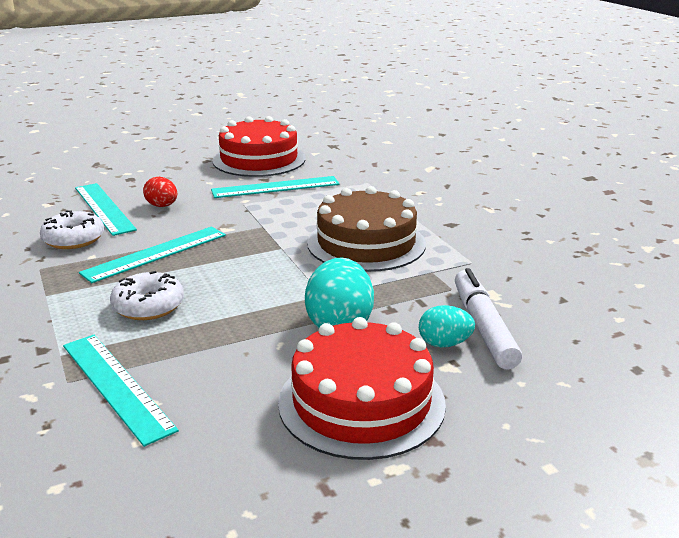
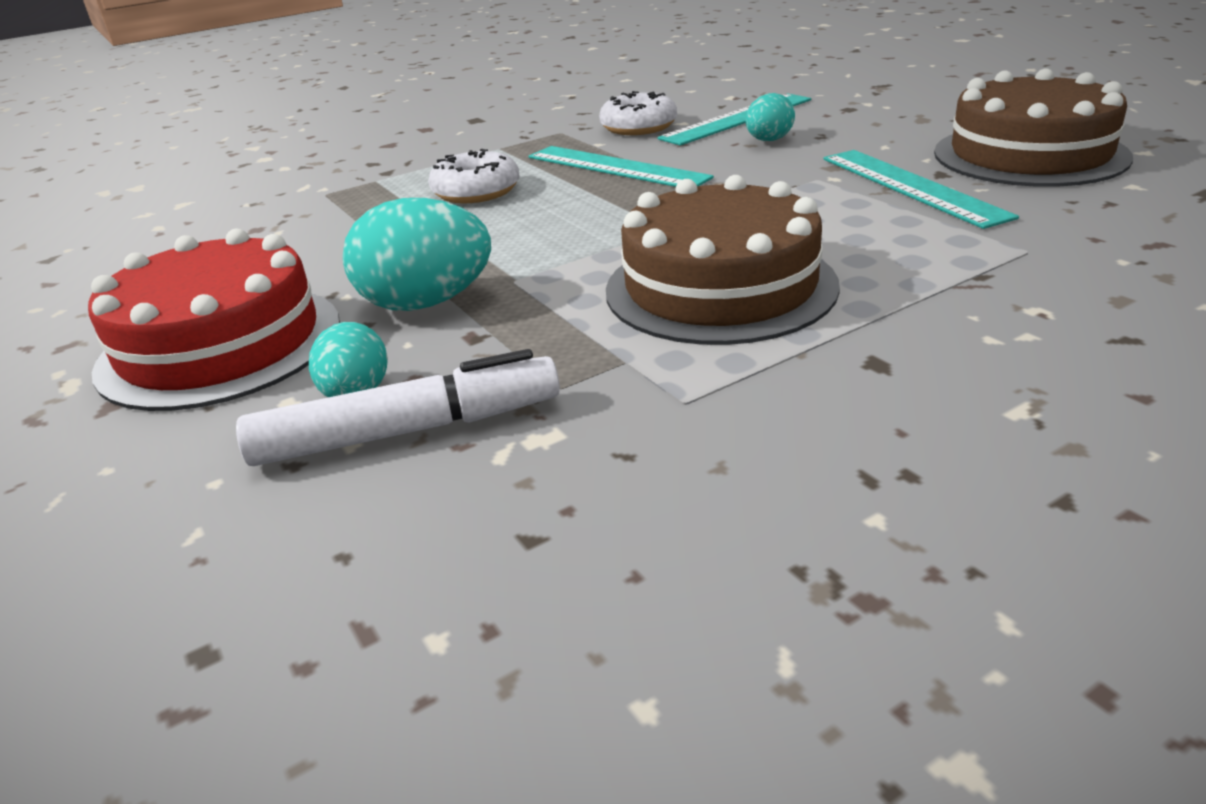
camera: 85 degrees right, 5 degrees up
turquoise ruler [63,335,179,447] -> none
red egg [143,177,177,207] -> turquoise egg [745,93,795,141]
red cake [212,116,306,177] -> brown cake [934,68,1133,187]

